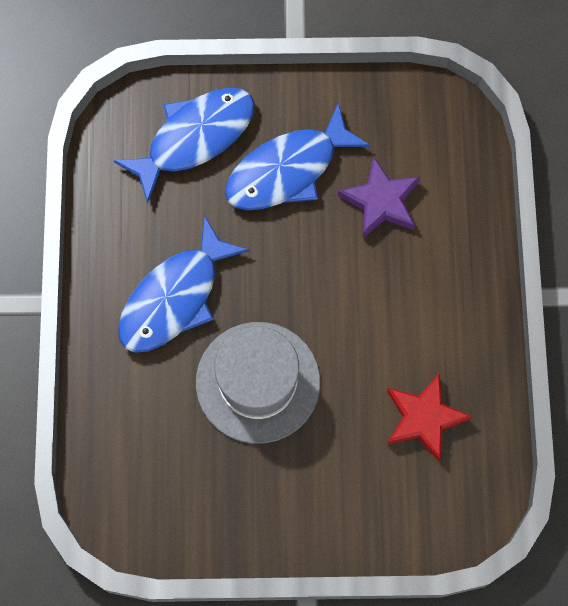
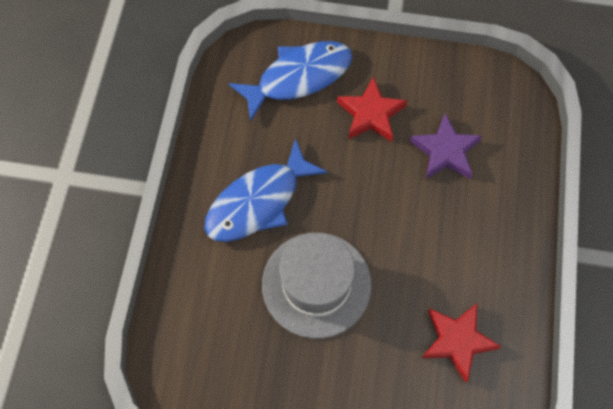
camera: 10 degrees right, 5 degrees down
blue fish [225,102,371,211] -> red star [337,77,407,142]

